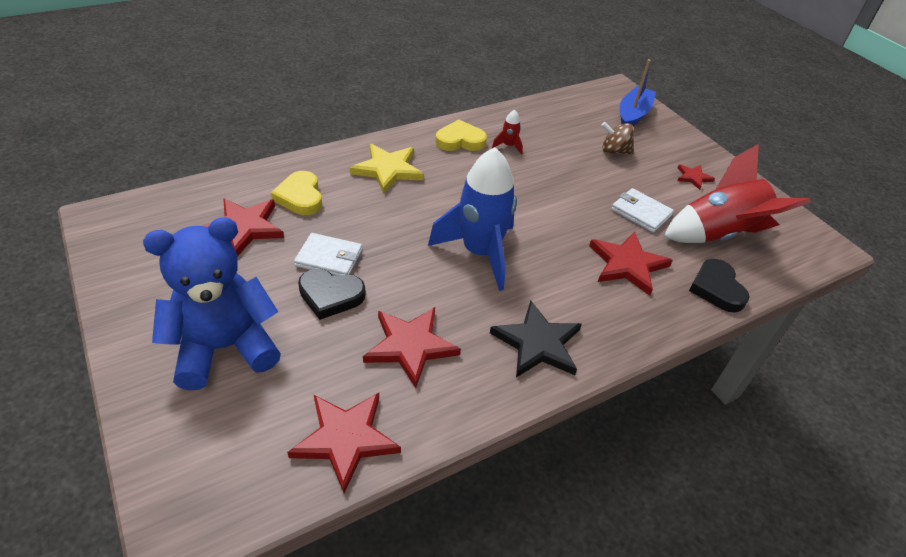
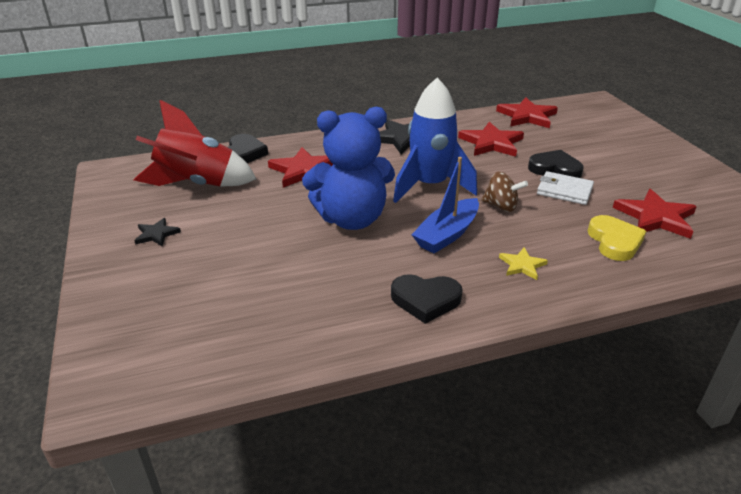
camera: 165 degrees left, 10 degrees down
blue teddy bear [143,217,281,390] -> blue teddy bear moved to [302,107,395,230]
yellow star [350,144,424,194] -> yellow star [499,247,548,280], size x0.54
yellow heart [435,120,487,151] -> black heart [391,274,463,324]
red rocket [492,110,523,155] -> none
brown spinning top [602,122,634,154] -> brown spinning top moved to [481,172,528,212]
white wallet [611,188,674,233] -> none
blue boat [620,59,656,126] -> blue boat moved to [412,157,479,253]
red star [677,164,715,190] -> black star [134,218,181,246]

